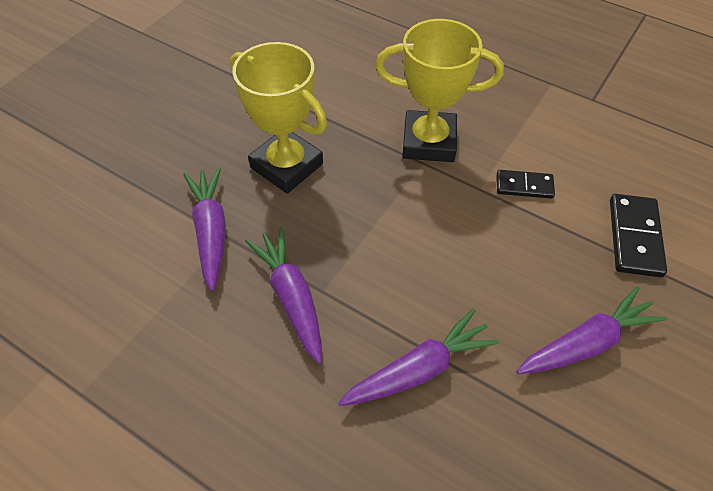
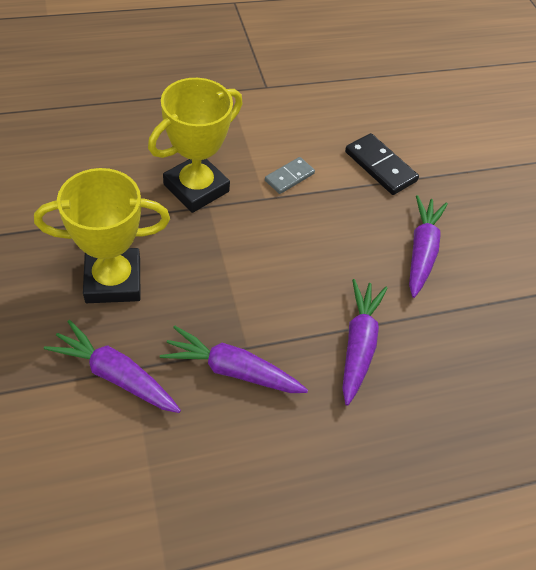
camera: 55 degrees left, 0 degrees up
black domino [497,170,555,199] -> grey domino [265,157,315,194]

